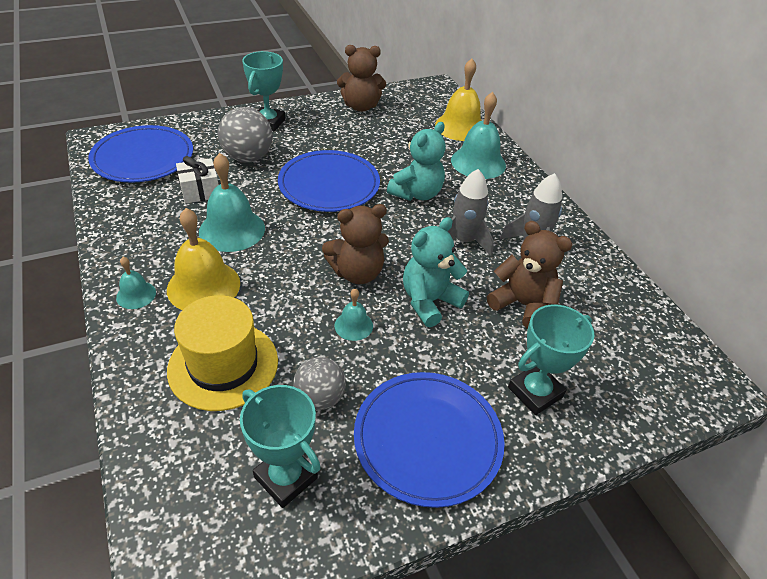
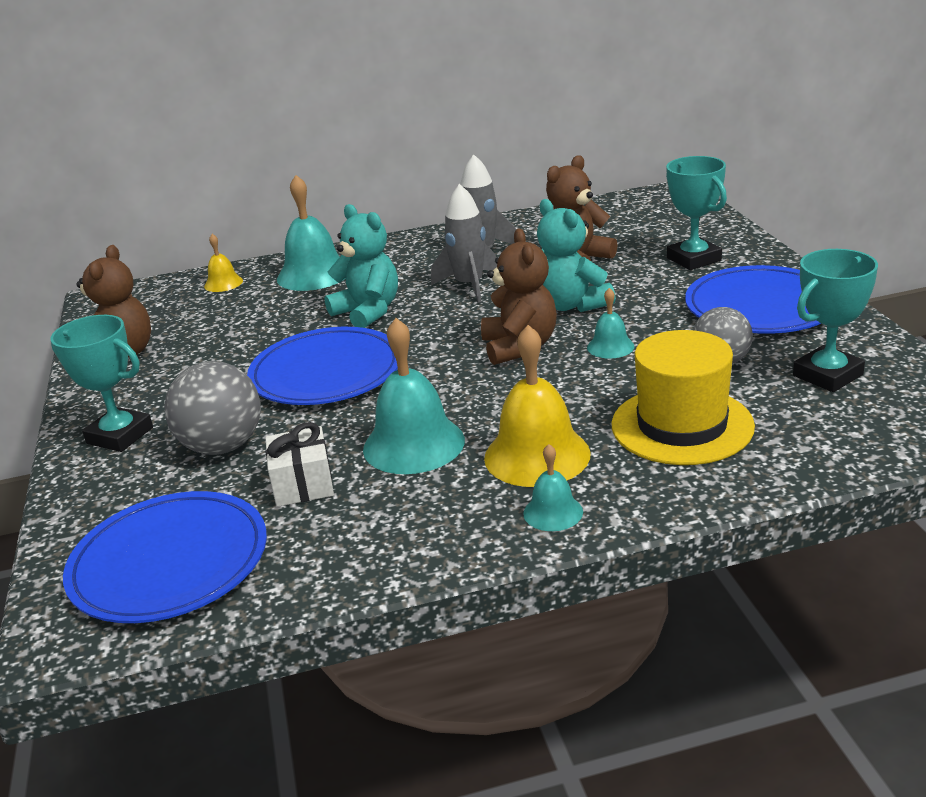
camera: 75 degrees left, 15 degrees down
yellow bell [435,59,482,141] -> yellow bell [204,234,243,292], size x0.52

